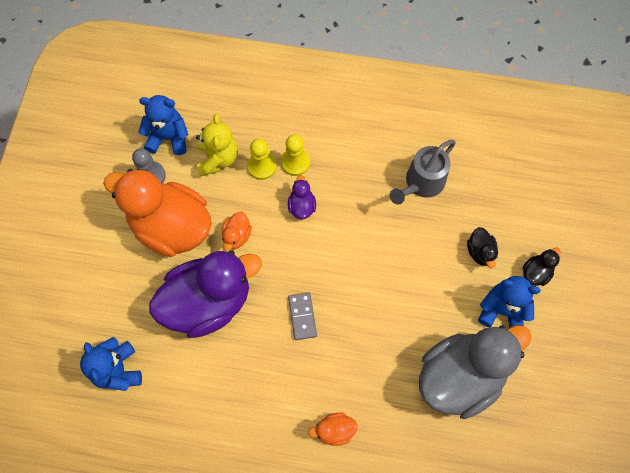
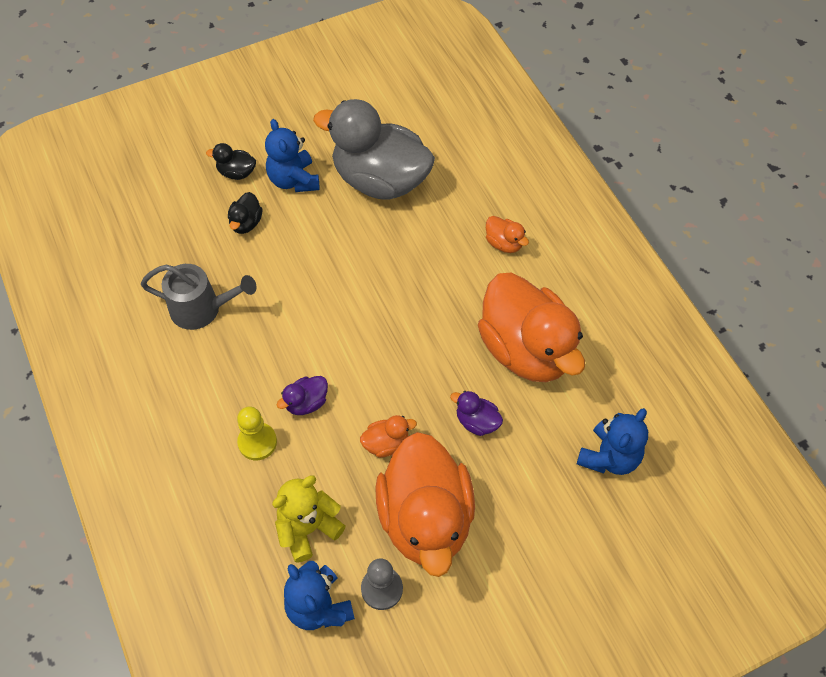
camera: 125 degrees left, 10 degrees down
purple duck [149,251,262,338] -> purple duck [450,391,503,436], size x0.40
yellow pawn [247,139,277,180] -> none
grey domino [288,292,317,340] -> none
black duck [467,227,498,268] -> black duck turned 150 degrees clockwise [228,192,263,234]
none -> orange duck [478,273,585,382]

